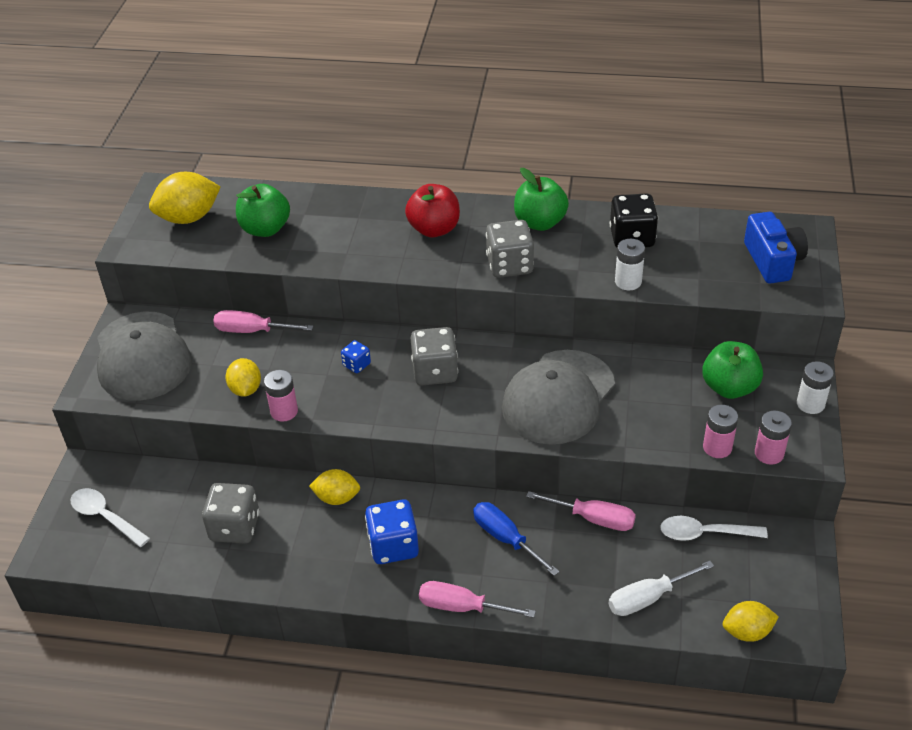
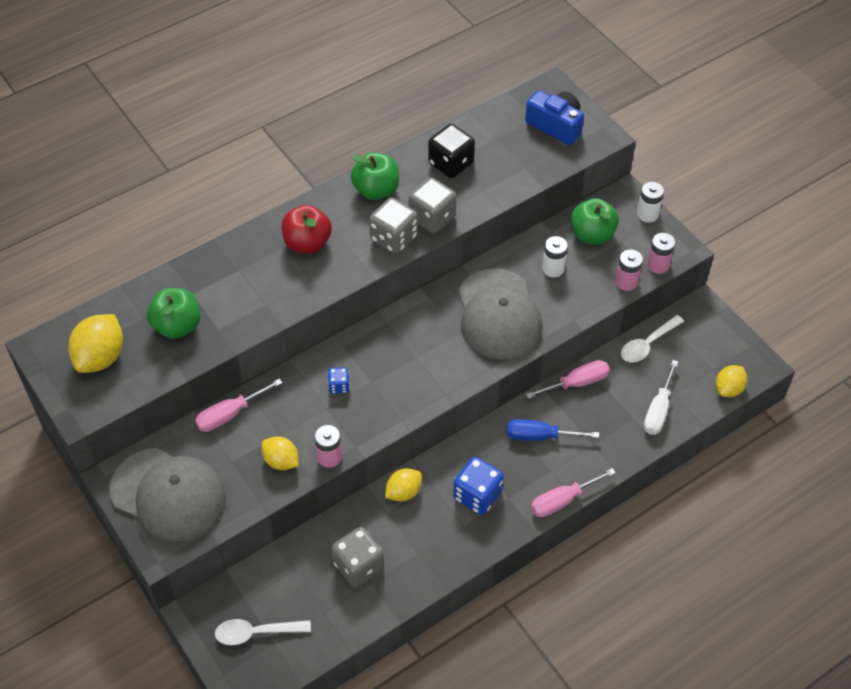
camera: 45 degrees left, 10 degrees up
grey dice [410,327,458,385] -> grey dice moved to [408,178,457,233]
white battery [615,239,645,290] -> white battery moved to [542,236,568,277]

